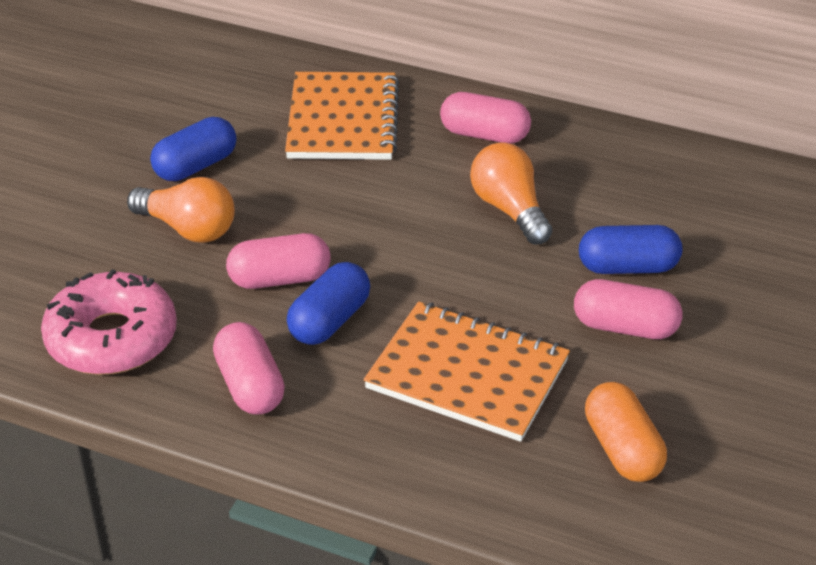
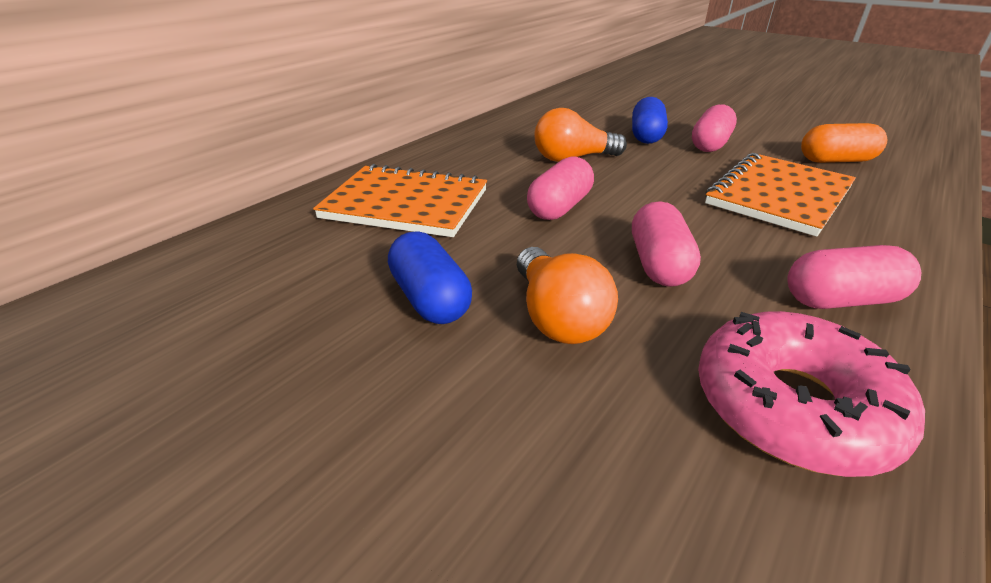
camera: 75 degrees left, 5 degrees down
orange light bulb [127,177,235,243] -> orange light bulb turned 120 degrees clockwise [517,247,618,344]
blue capsule [287,262,370,345] -> none
pink capsule [440,92,531,144] -> pink capsule moved to [527,156,594,220]

